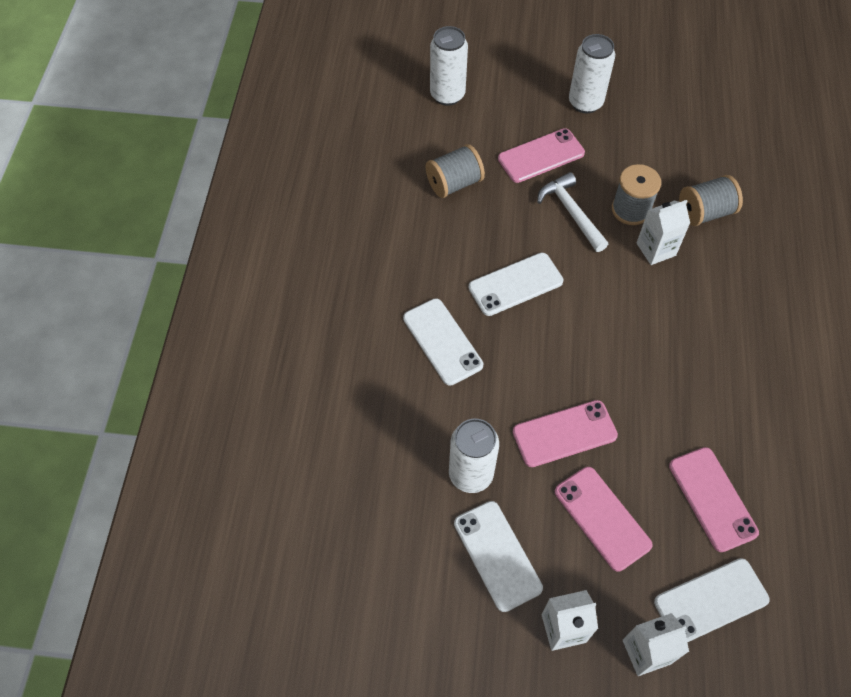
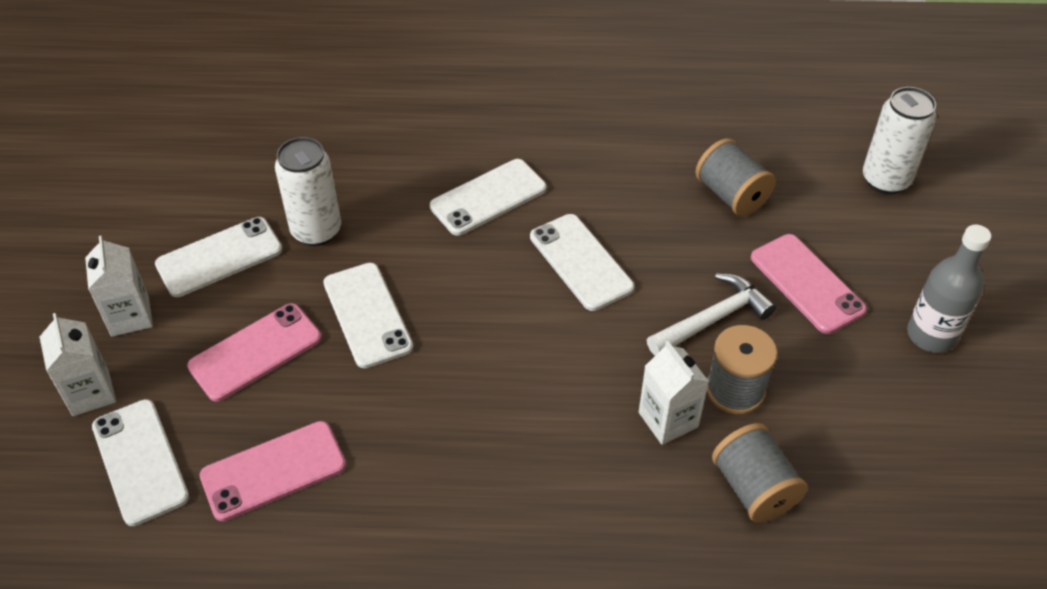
camera: 85 degrees right, 10 degrees down
pink phone [513,400,618,467] -> white phone [323,263,413,368]
white can [569,34,615,114] -> grey bottle [907,225,991,353]

